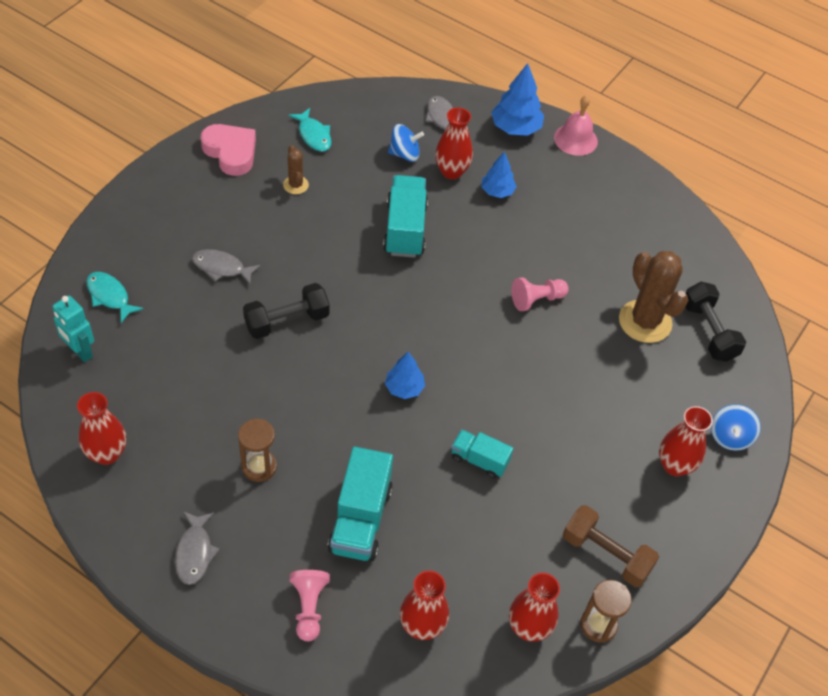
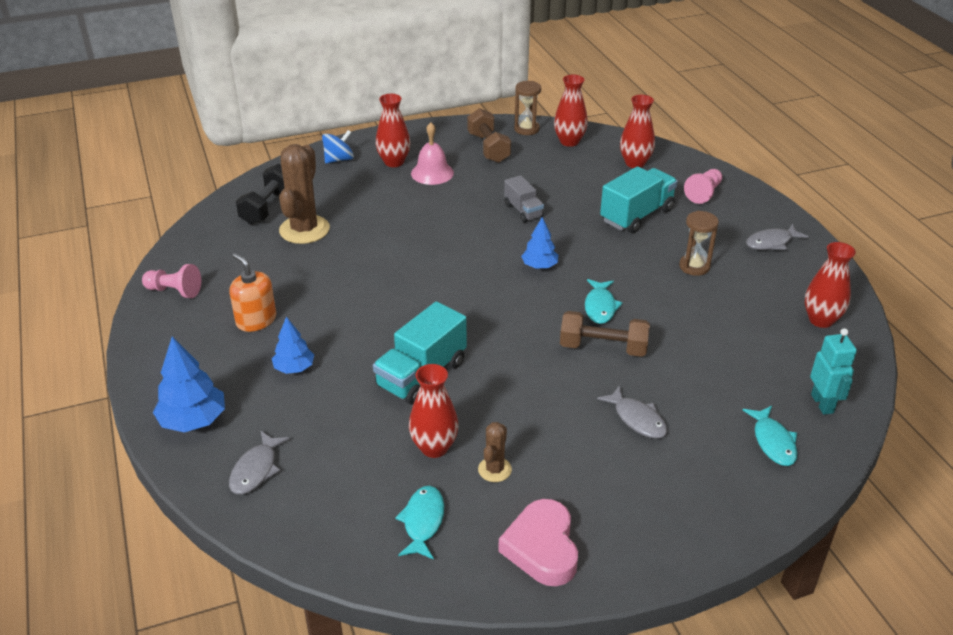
camera: 140 degrees left, 15 degrees down
grey fish [175,511,219,585] -> grey fish turned 150 degrees counterclockwise [746,224,808,250]
black dumbbell [243,283,330,339] -> brown dumbbell [560,311,650,357]
blue spinning top [388,124,424,162] -> none
red vase [435,108,473,179] -> red vase moved to [409,364,459,458]
turquoise truck [451,429,513,479] -> grey truck [504,175,544,222]
pink pawn [512,277,569,311] -> pink pawn moved to [142,264,201,298]
pink bell [554,95,598,156] -> pink bell moved to [411,122,454,185]
none -> orange soap dispenser [229,253,276,332]
none -> turquoise fish [585,279,623,324]

